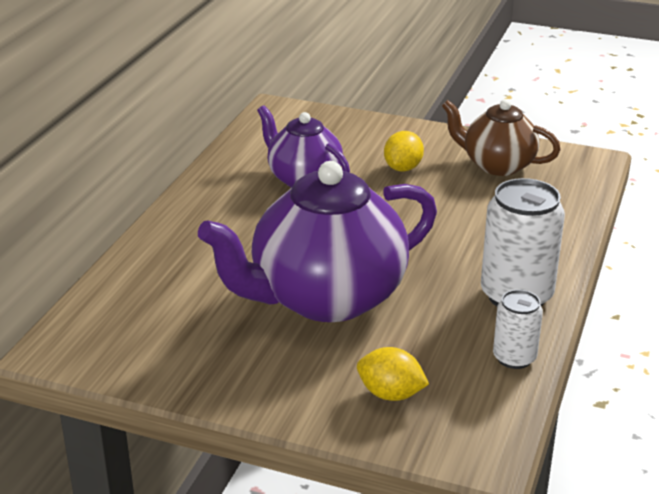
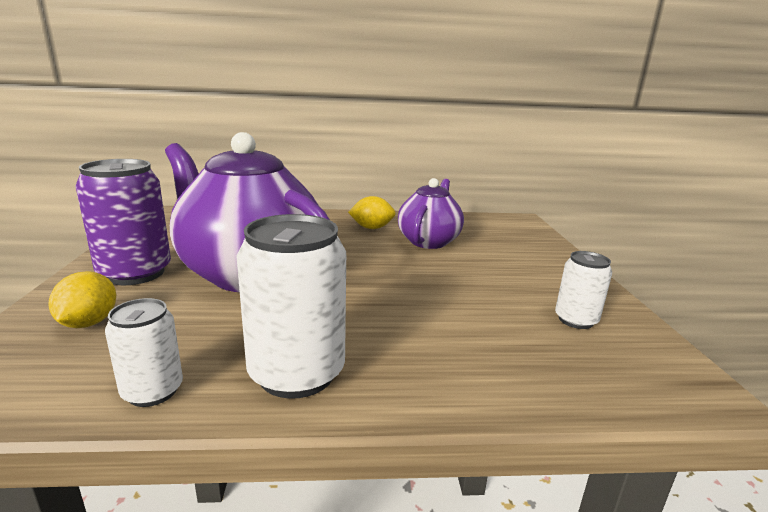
camera: 65 degrees right, 10 degrees down
yellow lemon [384,131,424,172] -> yellow lemon moved to [348,196,396,229]
brown teapot [442,99,561,176] -> white can [555,251,612,329]
none -> purple can [75,159,171,285]

